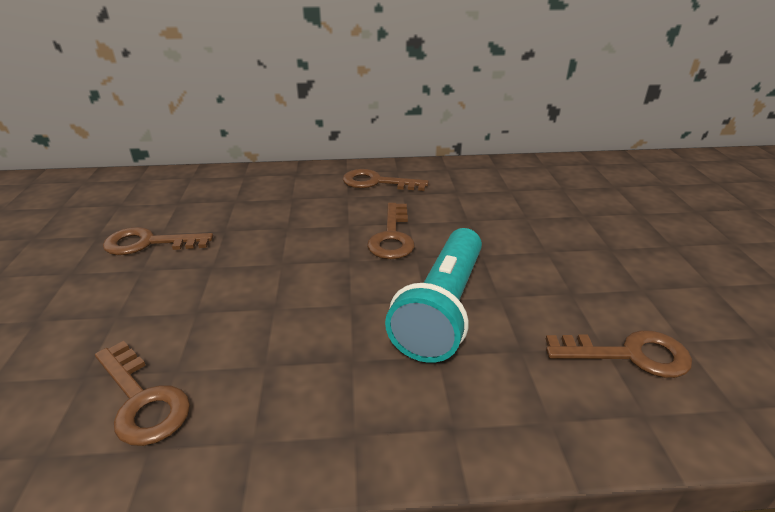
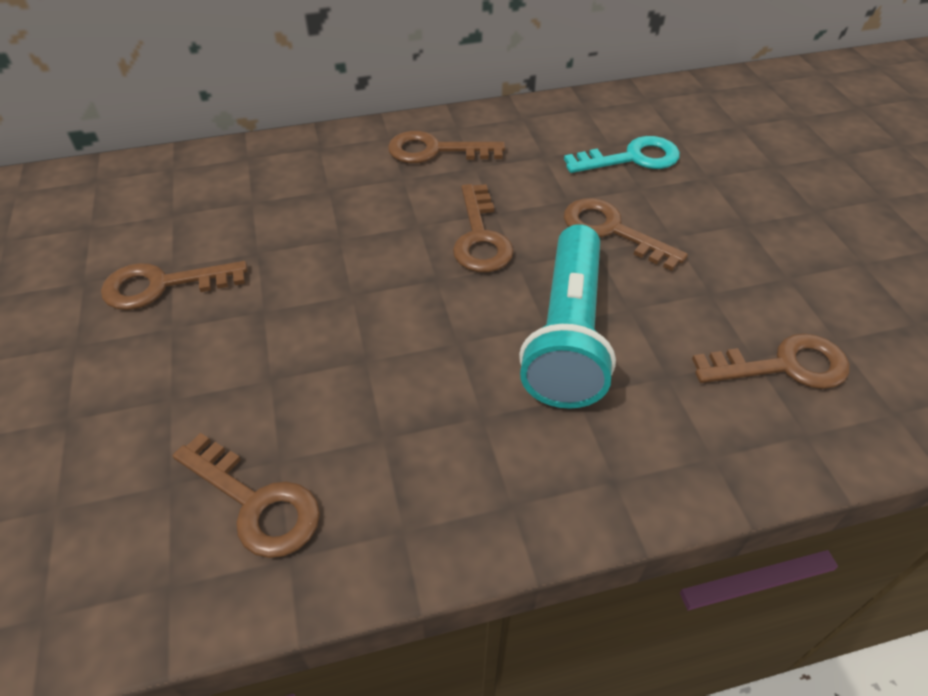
camera: 10 degrees left, 15 degrees up
none -> turquoise key [564,136,680,173]
none -> brown key [564,198,688,271]

